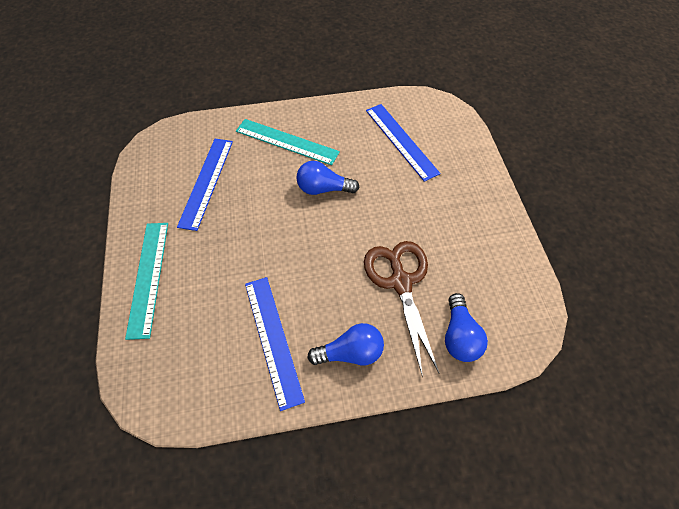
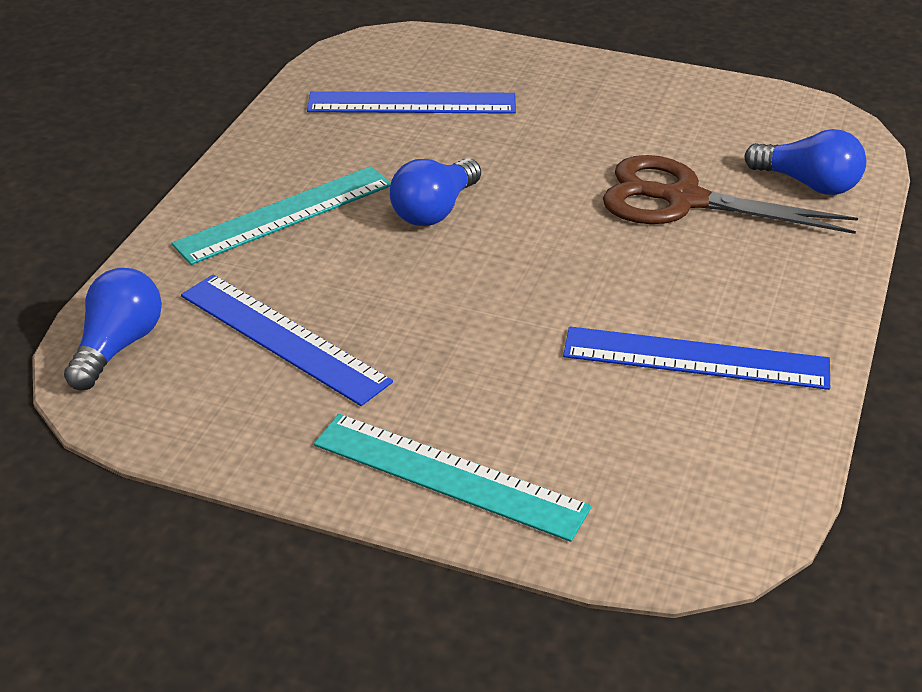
camera: 60 degrees left, 20 degrees down
blue light bulb [307,323,384,365] -> blue light bulb moved to [64,268,162,390]

